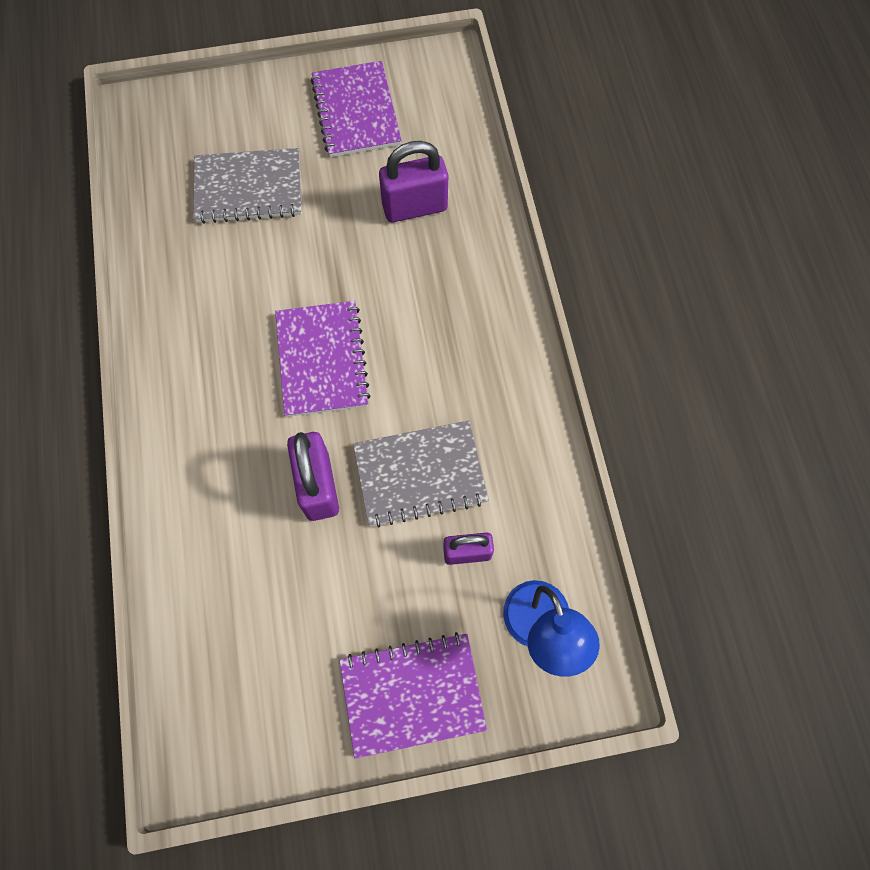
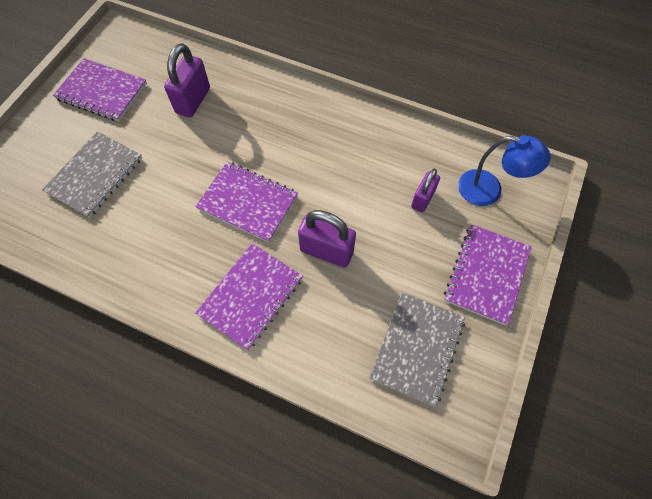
camera: 55 degrees left, 5 degrees down
grey notebook [353,420,489,527] -> grey notebook moved to [369,292,465,407]
none -> purple notebook [195,243,303,350]

